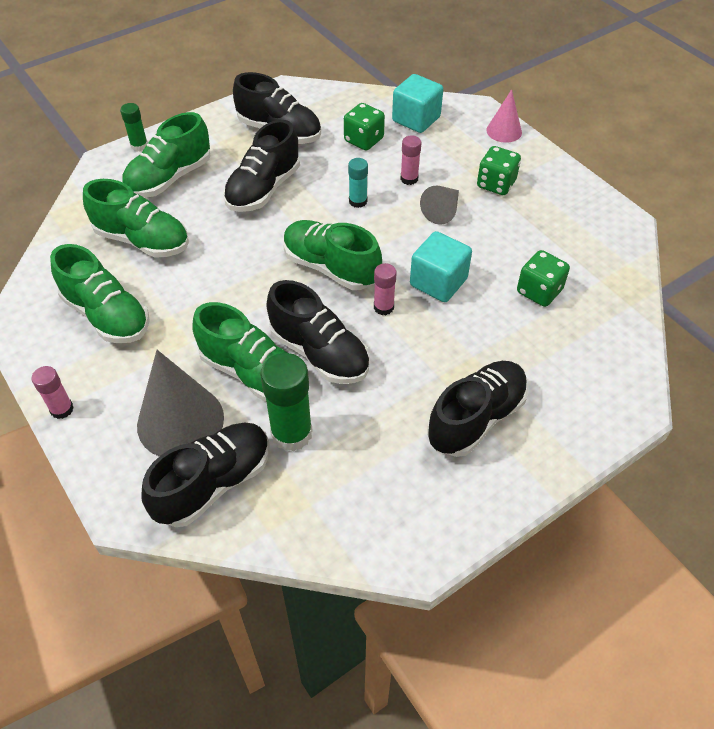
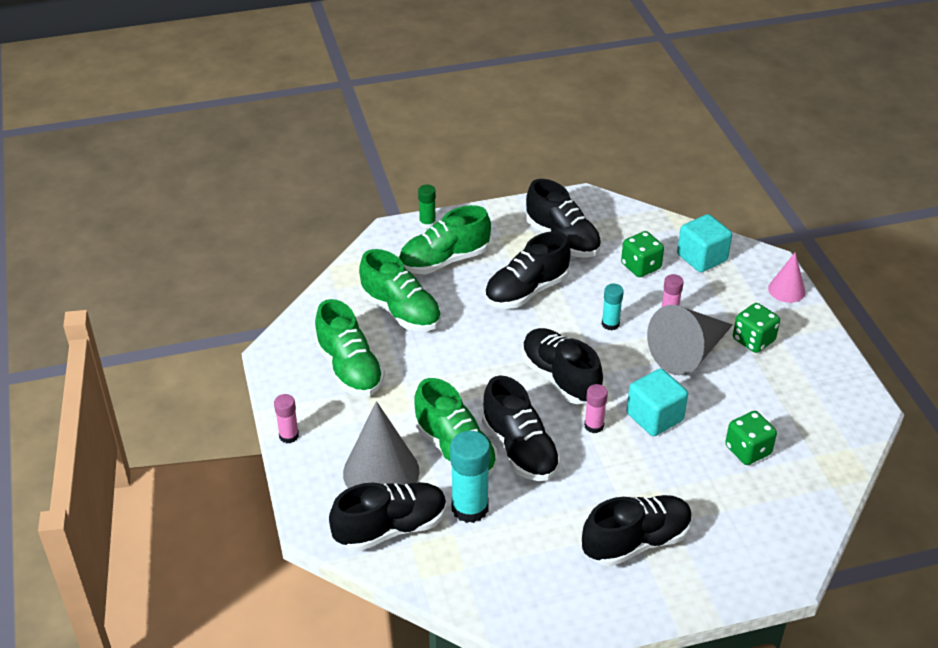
camera: 20 degrees right, 10 degrees down
green glue stick [260,353,312,451] -> turquoise glue stick [450,431,490,523]
green shoe [283,220,382,290] -> black shoe [522,328,603,404]
grey cone [420,185,459,225] -> grey cone [647,305,733,375], size x1.80

